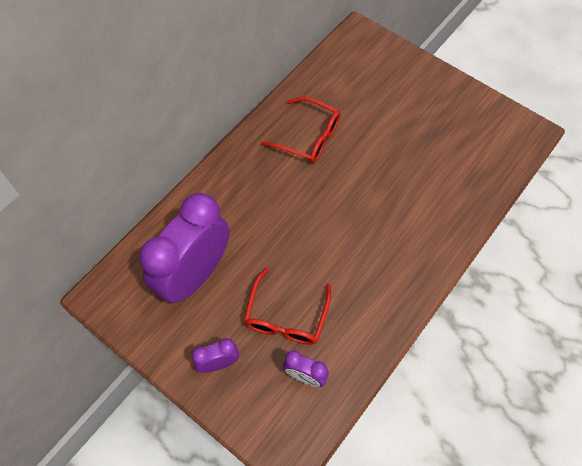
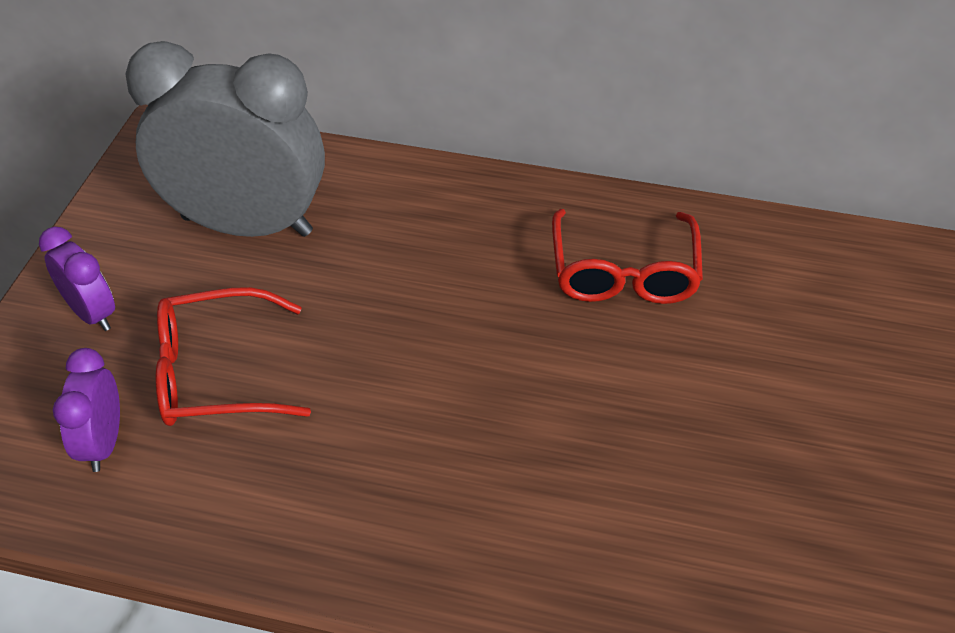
camera: 65 degrees right, 15 degrees down
purple clock [139,193,230,303] -> grey clock [125,41,325,237]

